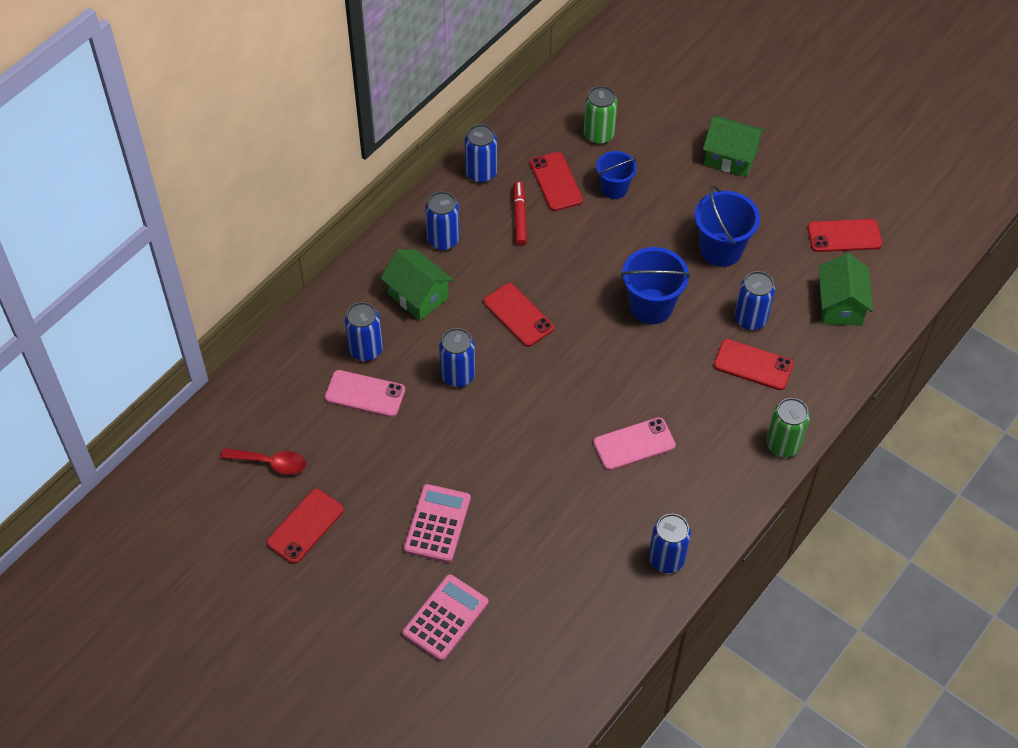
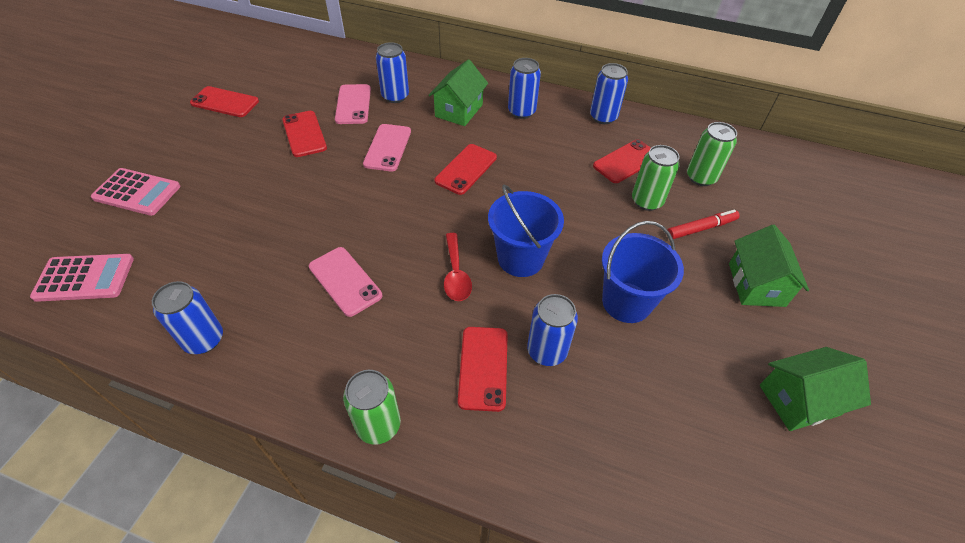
camera: 70 degrees right, 5 degrees down
red spoon [221,448,306,475] -> red spoon moved to [444,233,472,301]
pink calculator [404,484,471,563] -> pink calculator moved to [30,254,134,302]
blue can [439,328,475,387] -> pink phone [363,124,411,171]
red marker [513,181,527,246] -> red marker moved to [667,210,740,239]
blue bucket [596,151,637,199] -> green can [632,145,680,211]
red phone [808,219,882,252] -> red phone moved to [282,111,327,157]
green house [819,253,873,326] -> green house moved to [760,347,871,431]

